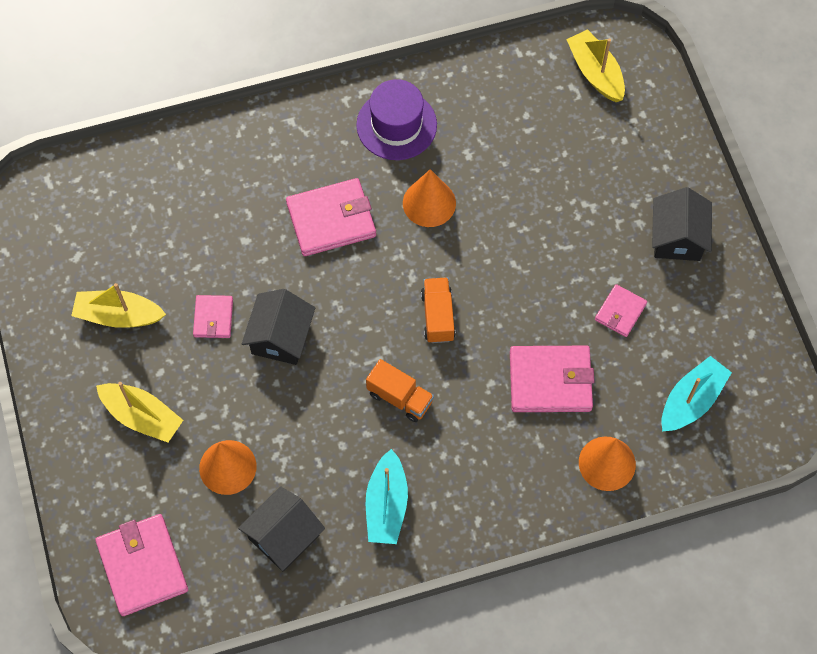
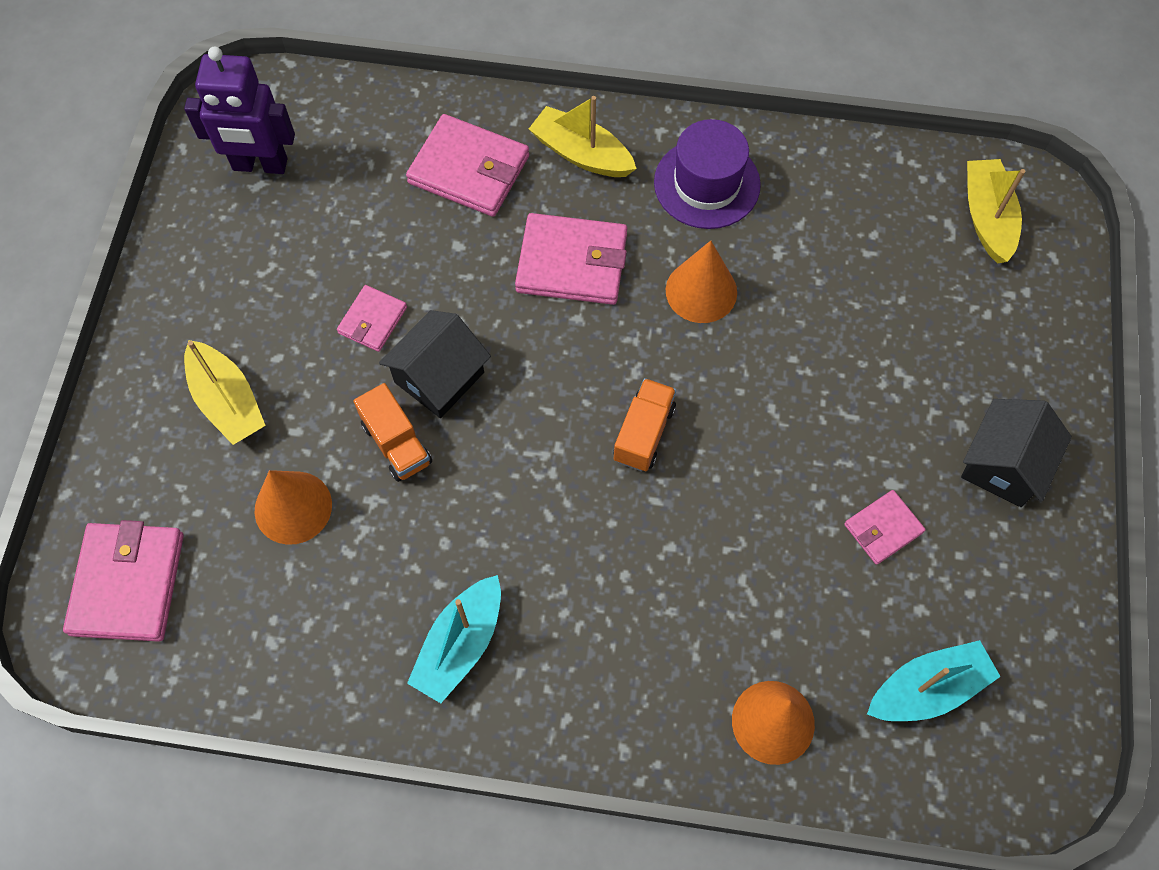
camera: 25 degrees right, 0 degrees up
yellow boat [71,283,166,328] -> yellow boat moved to [529,96,637,177]
black house [238,486,325,571] -> none
orange truck [366,359,434,422] -> orange truck moved to [354,383,432,482]
pink wallet [510,346,594,412] -> pink wallet moved to [406,114,529,217]
none -> purple robot [184,47,295,174]

